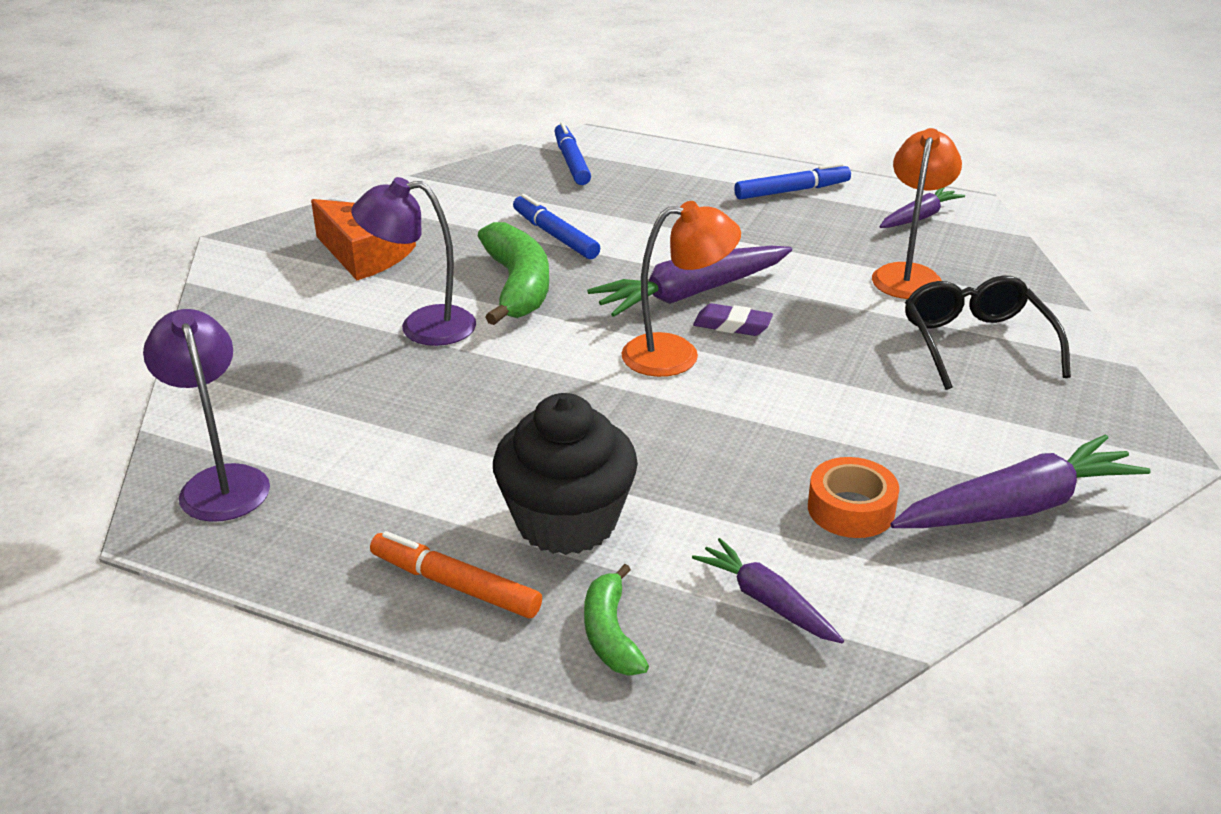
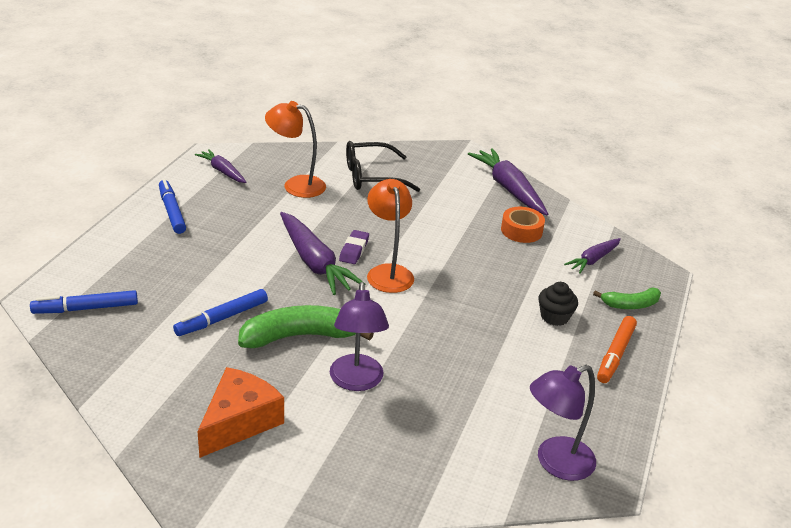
camera: 95 degrees left, 0 degrees up
black cupcake [493,393,638,555] -> black cupcake [538,282,578,326], size x0.52

